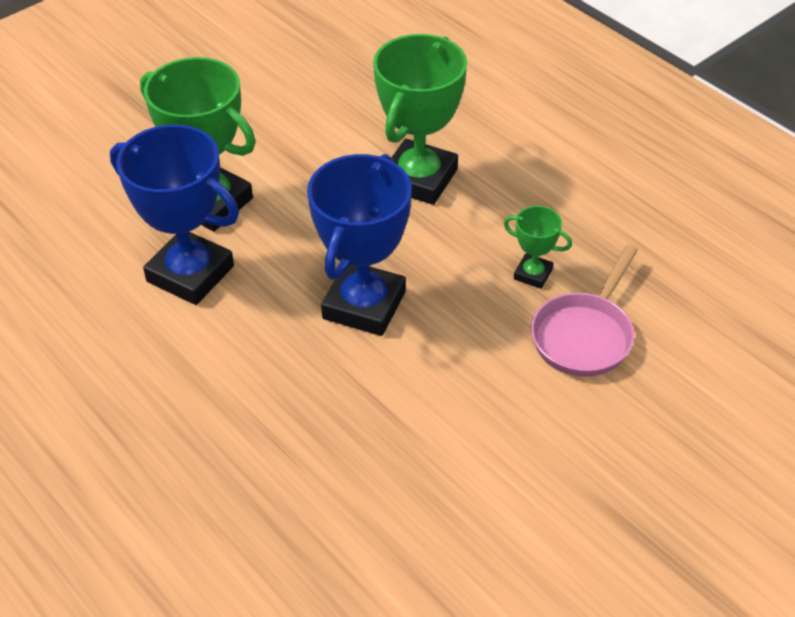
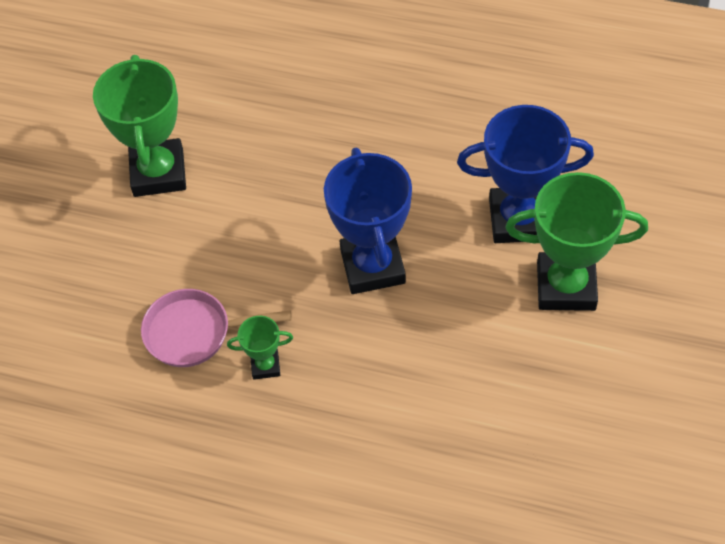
camera: 150 degrees right, 10 degrees up
green trophy [373,34,467,205] -> green trophy moved to [93,55,186,197]
pink pan [531,244,638,377] -> pink pan turned 90 degrees counterclockwise [141,289,291,367]

